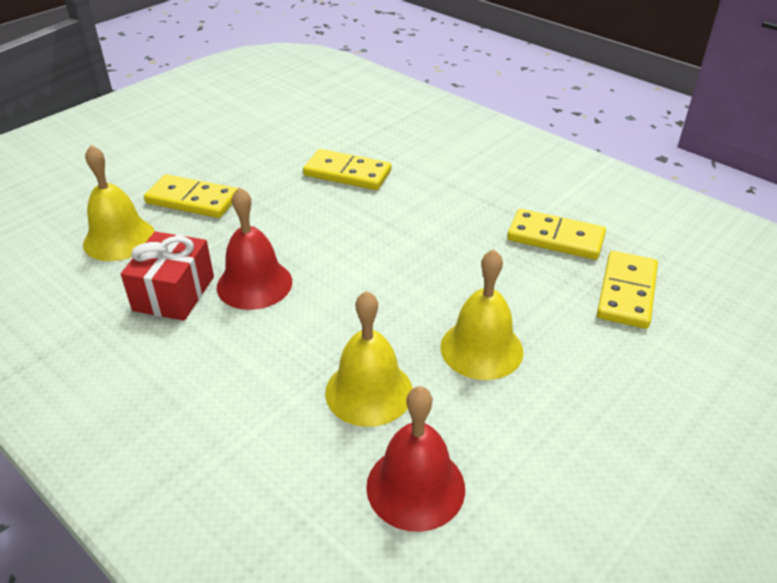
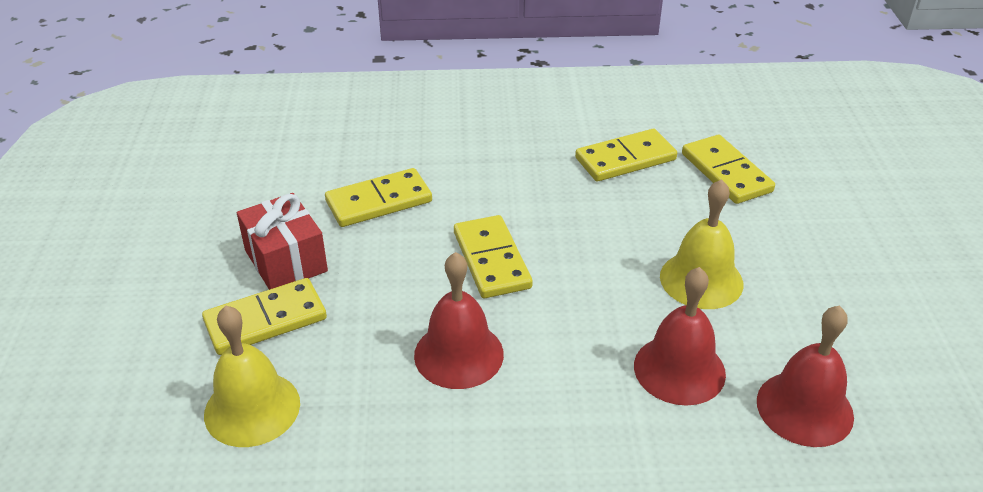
camera: 45 degrees left, 0 degrees up
red gift [121,232,214,321] -> red gift moved to [237,193,328,290]
yellow bell [325,291,413,427] -> red bell [634,267,726,406]
none -> yellow domino [454,215,533,298]

